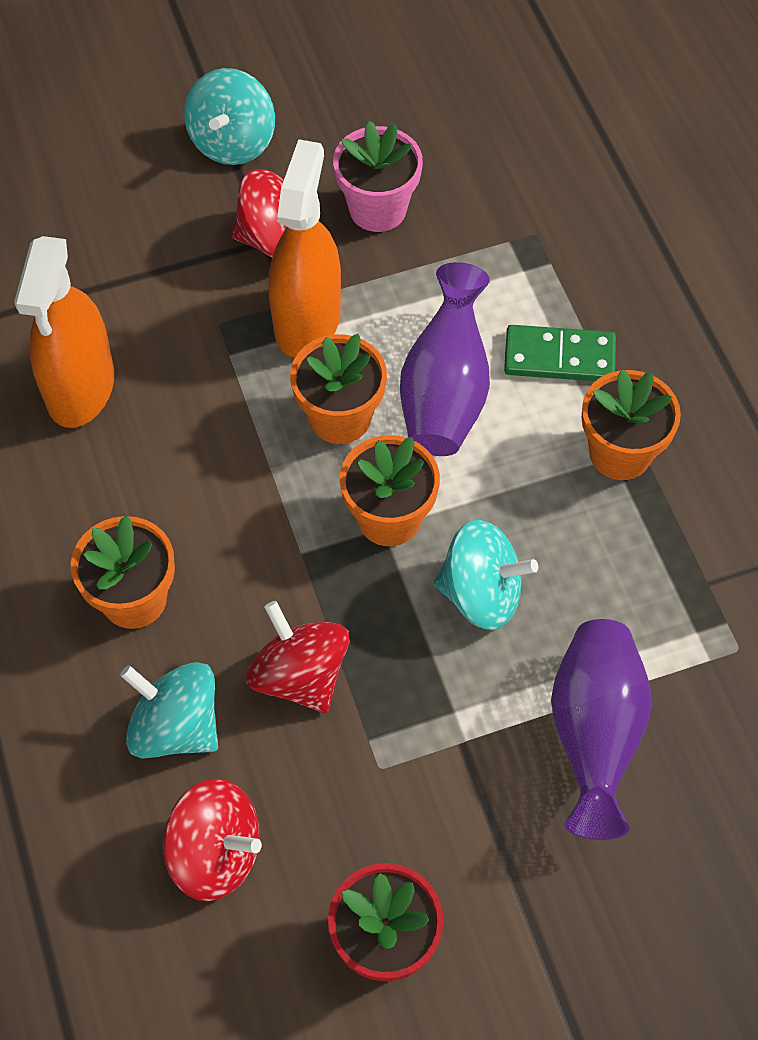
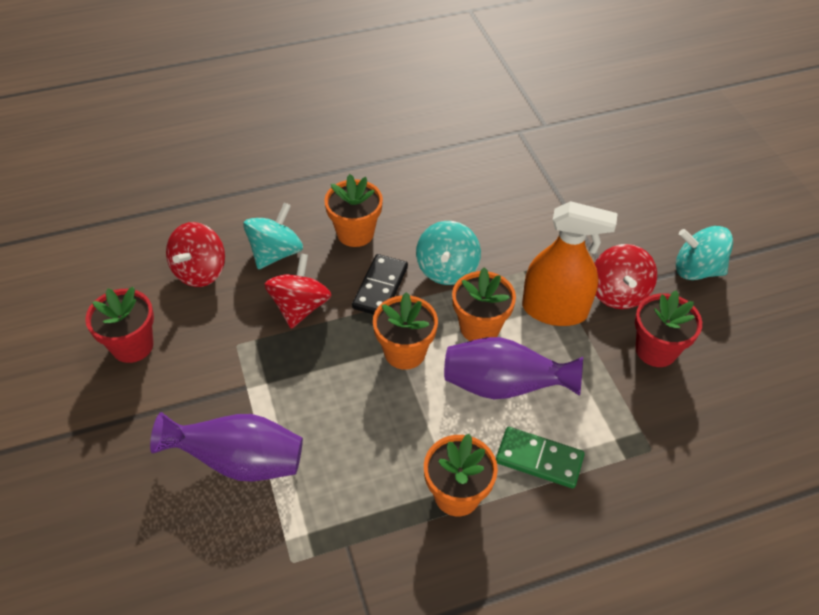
camera: 90 degrees right, 10 degrees down
orange spray bottle [14,236,114,428] -> none
red spinning top [246,601,350,713] -> red spinning top turned 45 degrees counterclockwise [264,253,332,329]
pink flower pot [333,121,423,232] -> red flower pot [635,290,702,367]
turquoise spinning top [434,520,538,630] -> turquoise spinning top moved to [416,221,481,285]
green domino [504,325,616,381] -> green domino turned 75 degrees counterclockwise [496,427,585,489]
none -> black domino [352,254,408,315]

